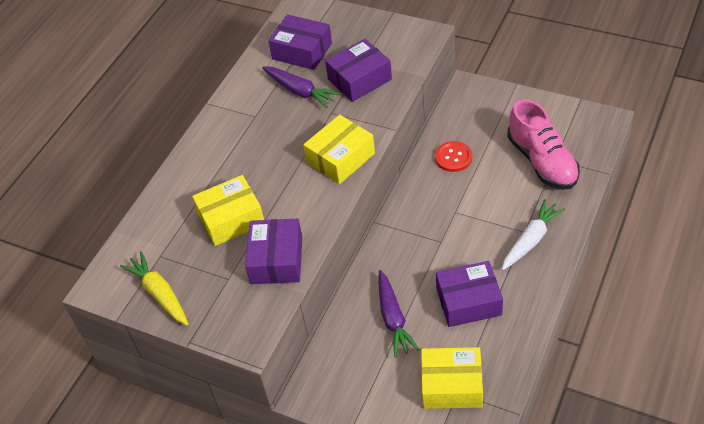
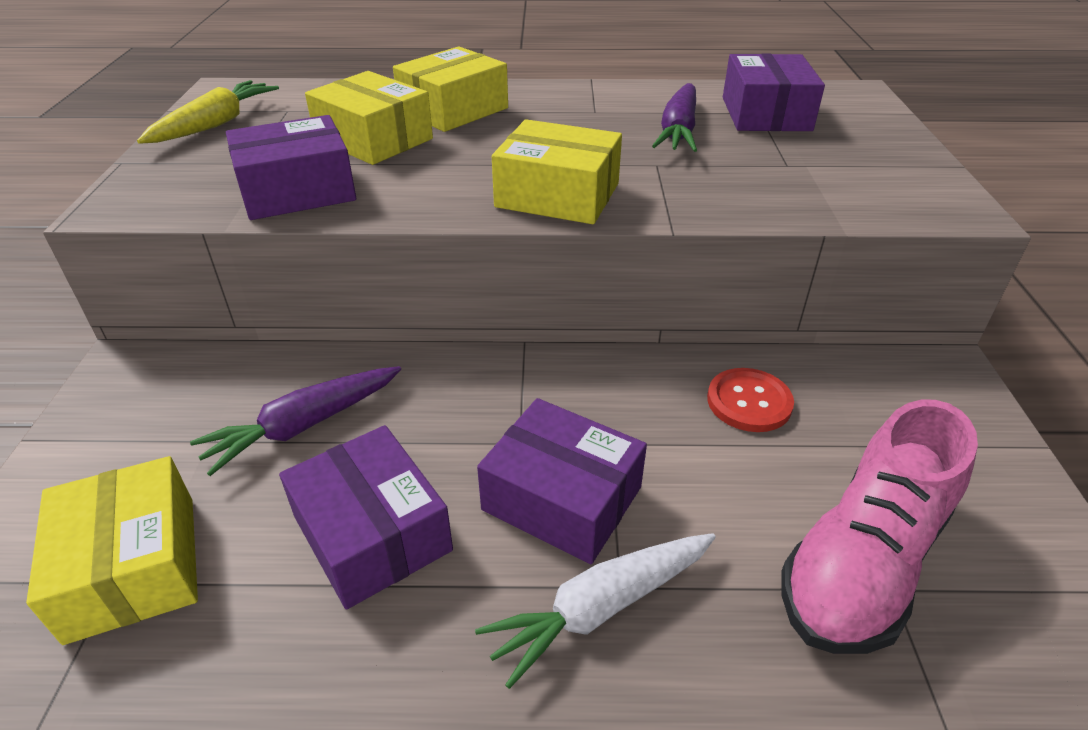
camera: 60 degrees right, 10 degrees down
purple box [325,39,392,102] -> purple box moved to [477,398,647,564]
white carrot [502,199,565,270] -> white carrot turned 135 degrees clockwise [475,533,716,689]
none -> yellow box [393,46,508,132]

